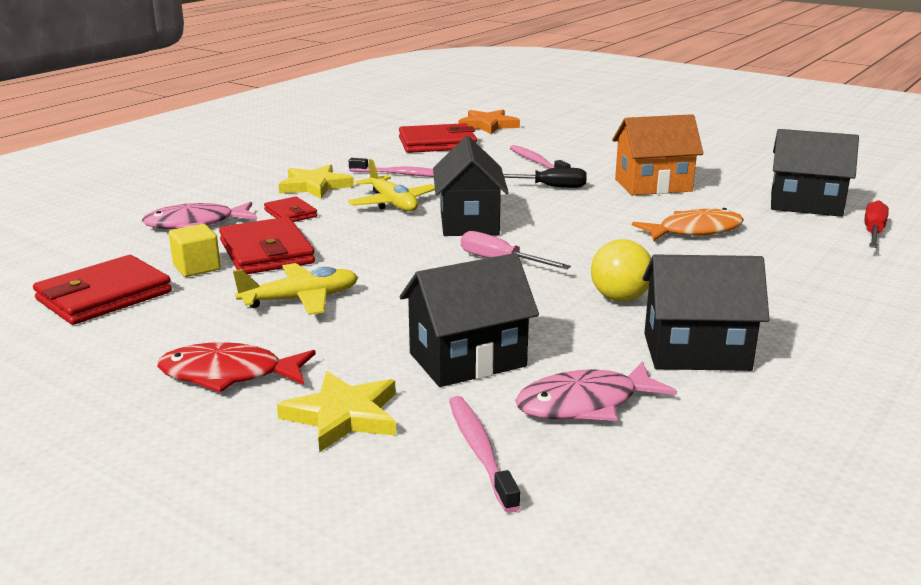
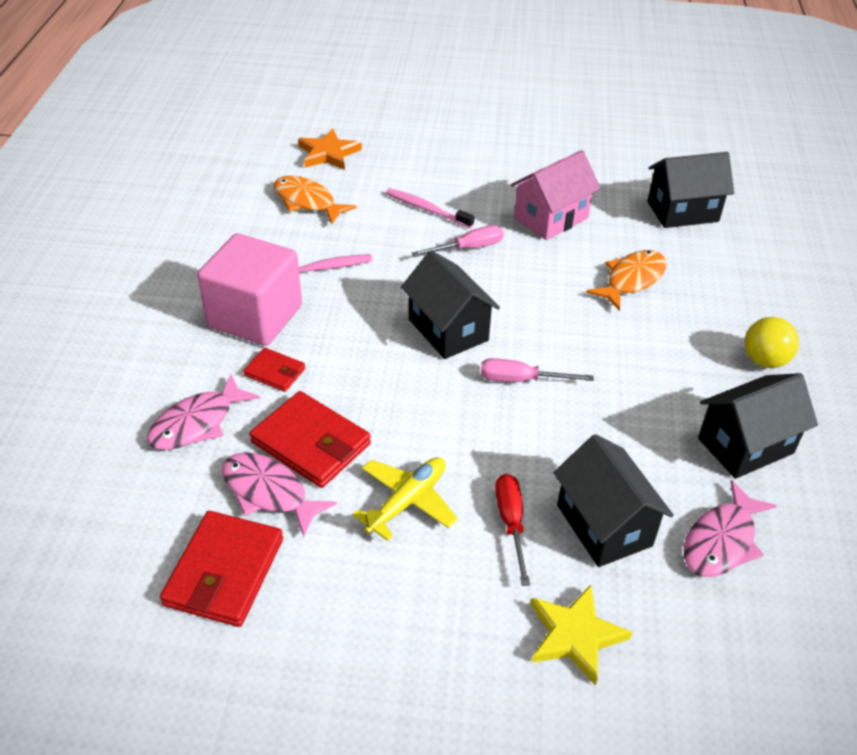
camera: 30 degrees left, 20 degrees up
red fish [157,342,316,393] -> none
yellow cube [169,224,221,277] -> pink fish [222,452,337,537]
yellow star [279,164,354,199] -> pink cube [197,233,302,346]
yellow plane [348,159,435,212] -> none
red wallet [399,123,477,153] -> orange fish [274,176,357,224]
black house [400,253,539,387] -> black house turned 60 degrees counterclockwise [553,434,674,567]
pink toothbrush [449,396,520,513] -> none
black screwdriver [503,168,587,188] -> pink screwdriver [412,225,504,257]
yellow ball [591,239,651,302] -> yellow ball moved to [744,317,799,368]
orange house [612,114,703,195] -> pink house [511,150,601,240]
red screwdriver [865,200,889,248] -> red screwdriver moved to [495,474,530,586]

